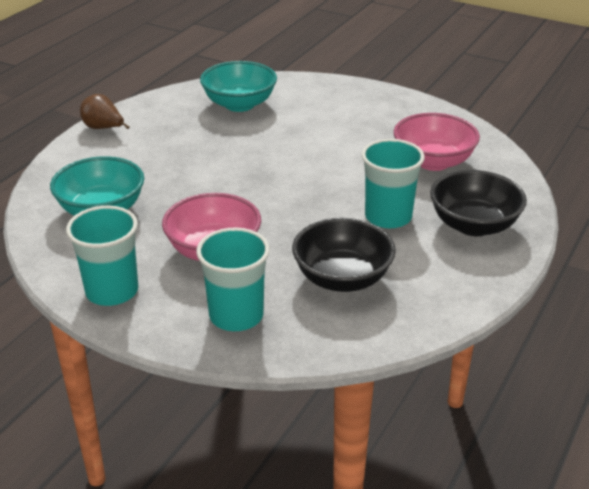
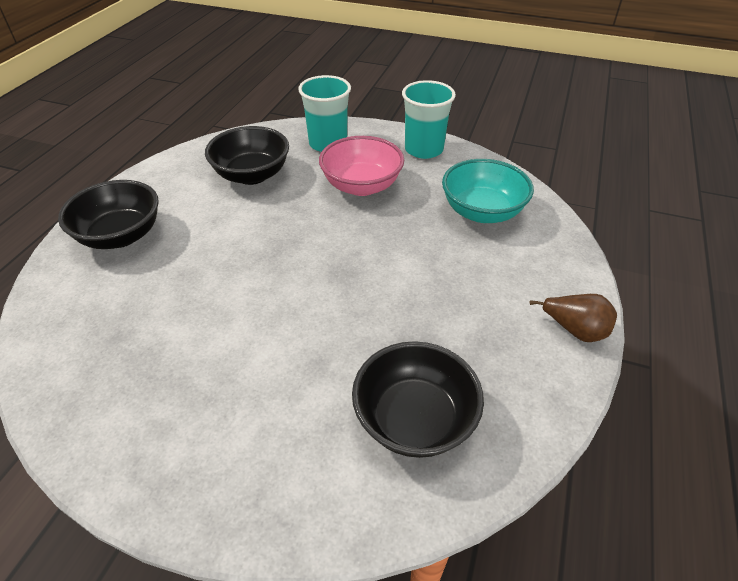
camera: 170 degrees right, 10 degrees up
turquoise bowl [200,61,277,112] -> black bowl [352,341,484,458]
turquoise cup [362,139,425,228] -> none
pink bowl [394,113,480,171] -> none

